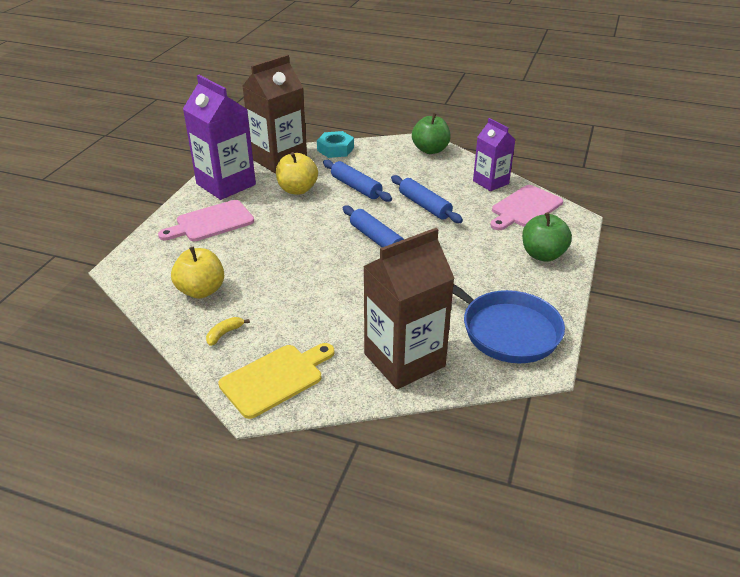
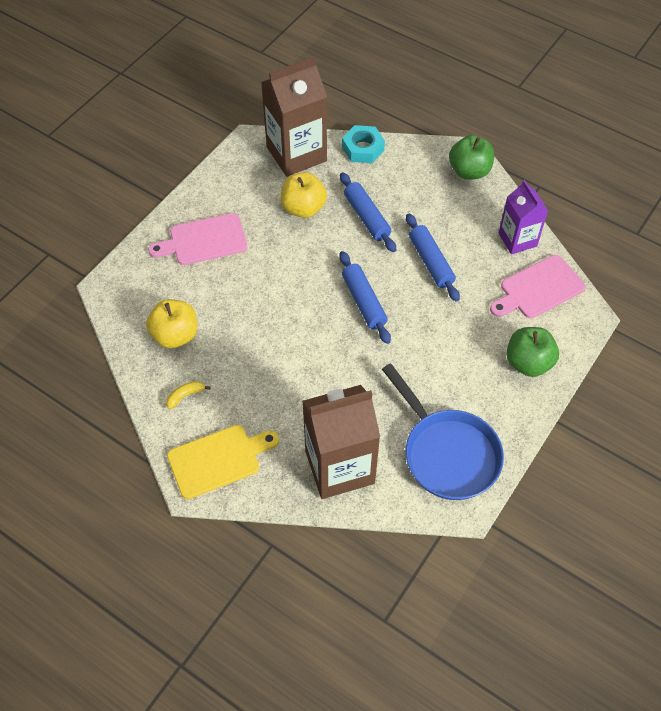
camera: 15 degrees right, 20 degrees up
purple carton [183,75,256,200] -> none

